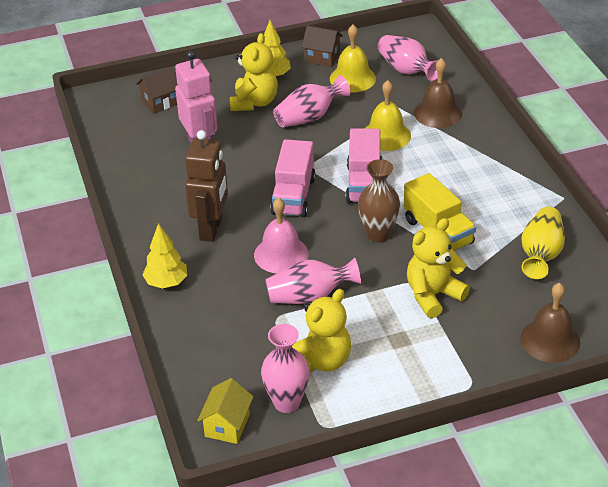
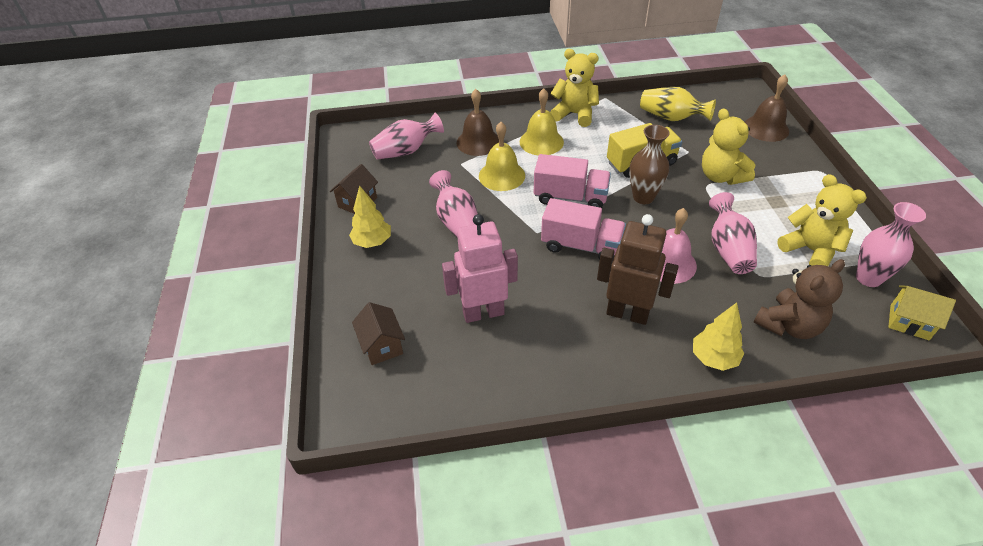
camera: 80 degrees left, 5 degrees up
yellow teddy bear [230,33,278,111] -> yellow teddy bear moved to [550,49,599,127]
yellow bell [330,25,376,92] -> yellow bell moved to [520,88,564,155]
none -> brown teddy bear [754,259,845,339]

